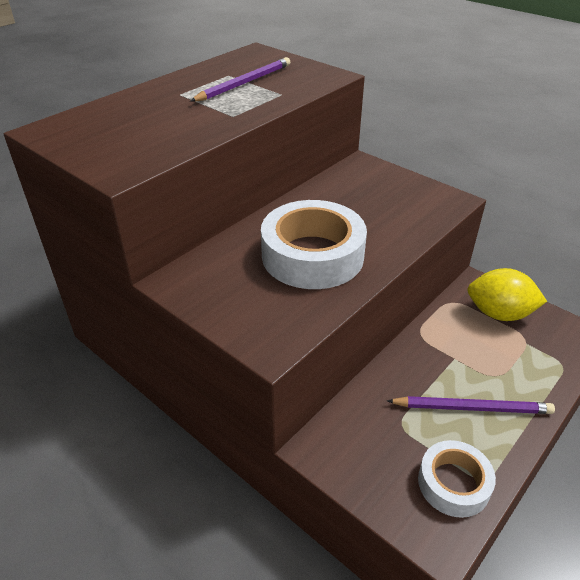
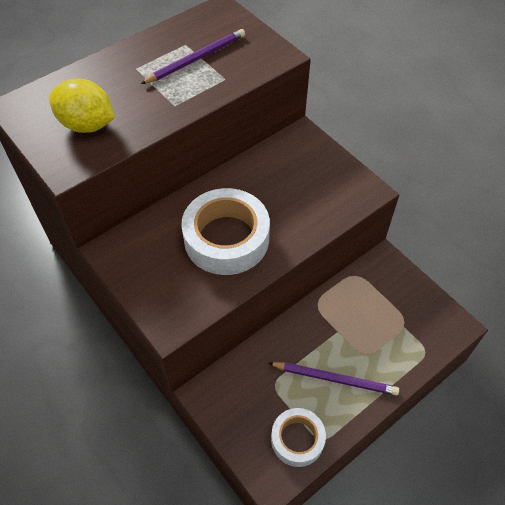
camera: 10 degrees right, 15 degrees up
yellow lemon [467,268,547,321] -> yellow lemon moved to [49,78,115,133]

